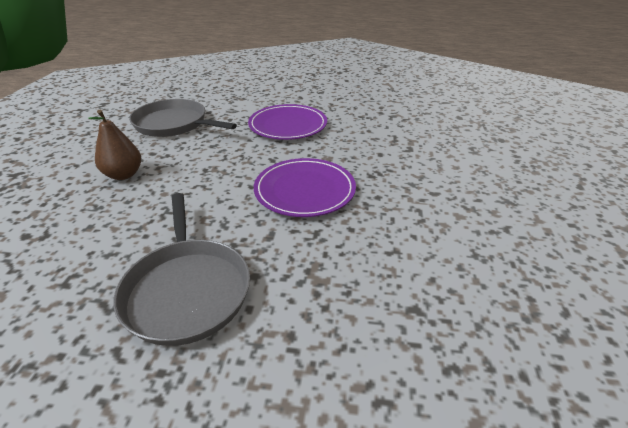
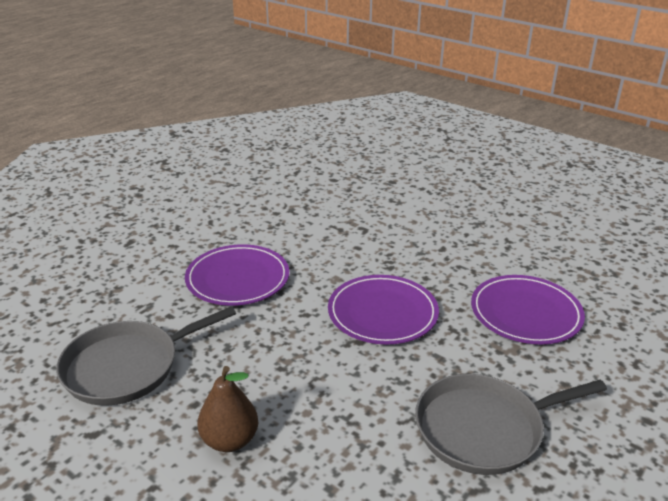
camera: 60 degrees left, 5 degrees down
grey pan [113,193,250,346] -> grey pan turned 150 degrees clockwise [415,374,607,475]
none -> purple plate [471,275,585,344]

